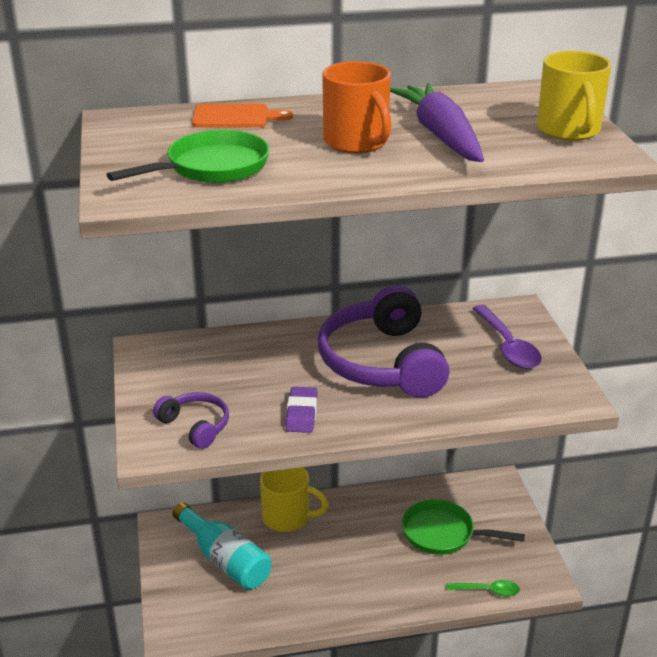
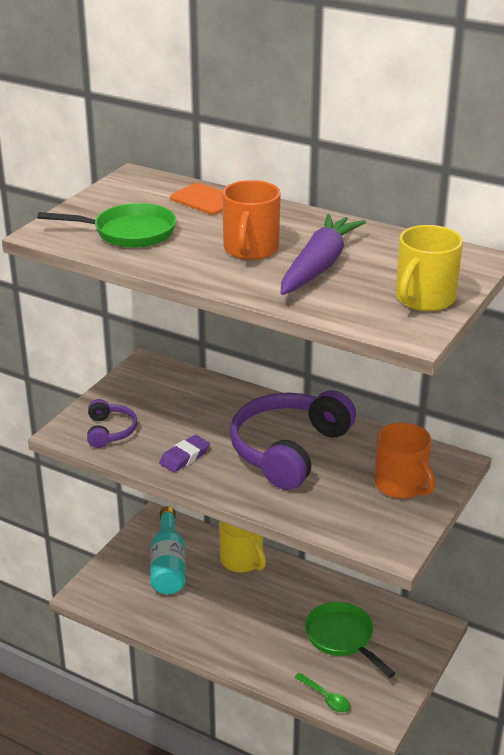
camera: 40 degrees right, 0 degrees up
purple spoon [472,305,542,369] -> orange mug [375,423,435,499]

